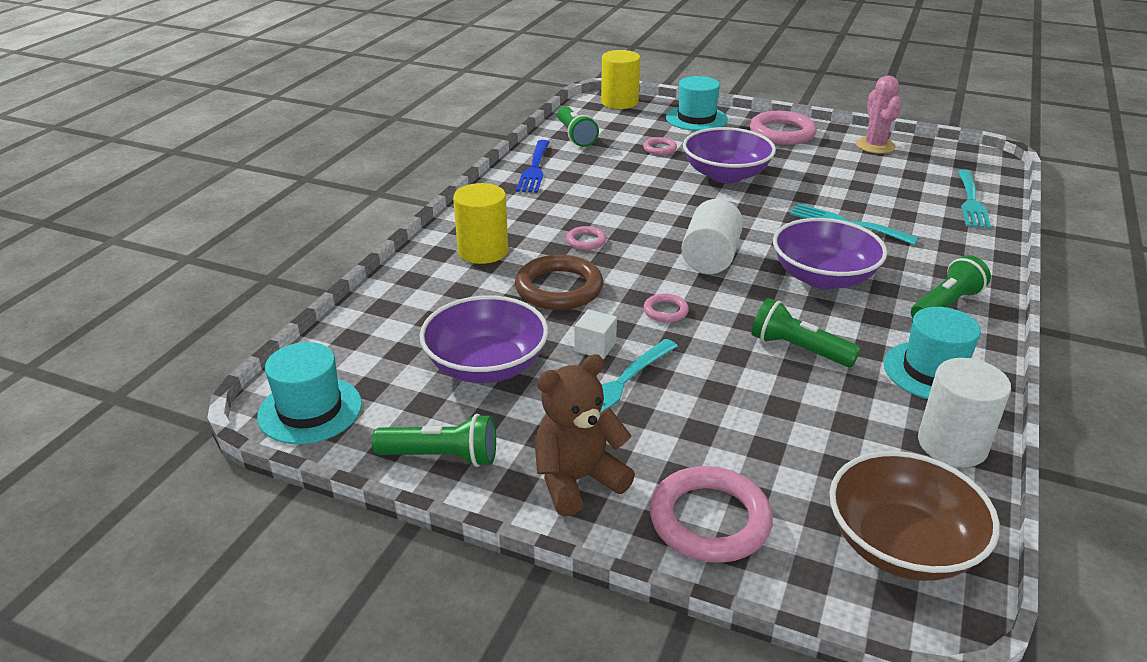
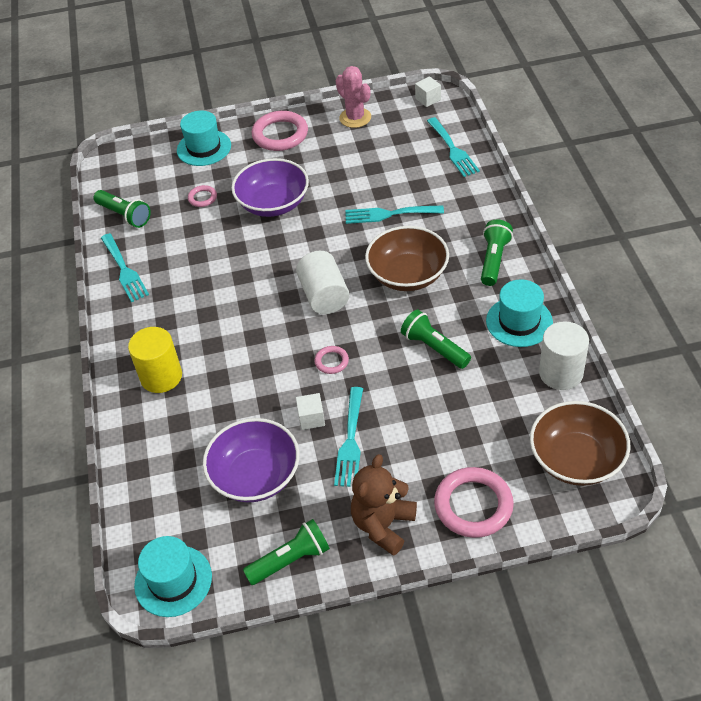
camera: 30 degrees left, 15 degrees up
brown ring [515,255,604,310] -> none
blue fork [516,140,549,193] -> turquoise fork [101,233,149,302]
pink ring [566,226,606,250] -> none
yellow cylinder [601,50,640,109] -> none
green flashlight [751,298,861,367] -> green flashlight turned 45 degrees clockwise [401,310,471,369]
purple bowl [773,218,887,289] -> brown bowl [365,226,449,291]
none -> white cube [415,76,441,107]

